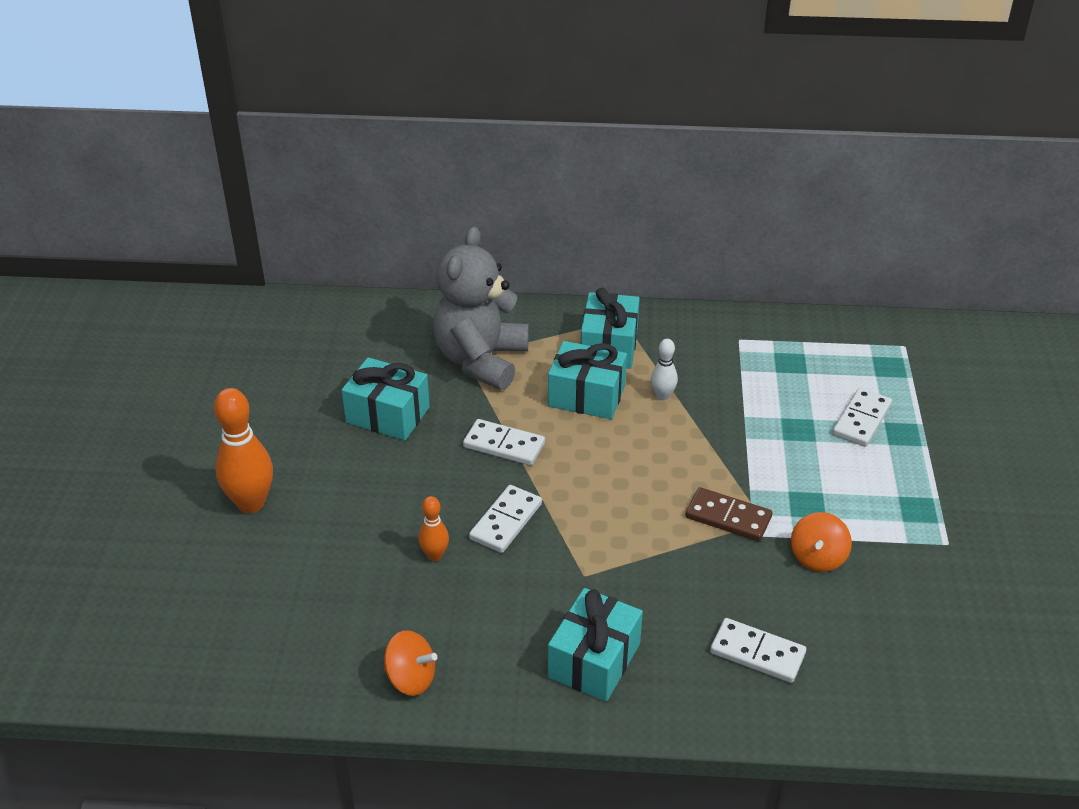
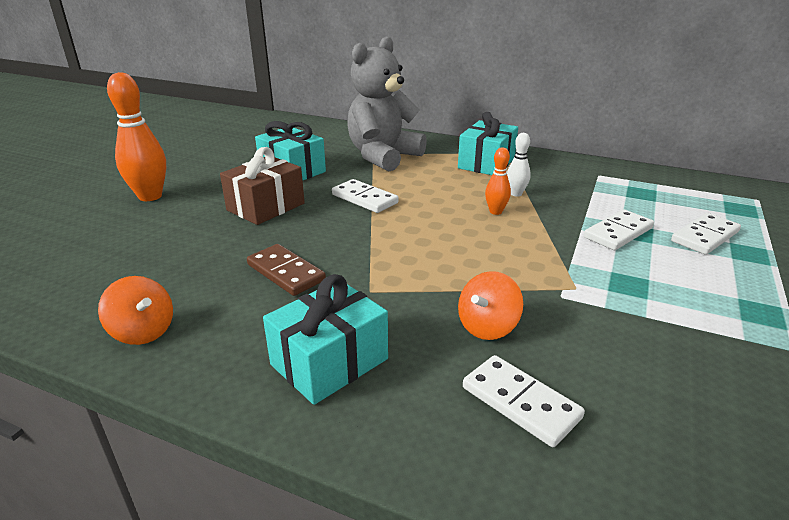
camera: 20 degrees right, 10 degrees down
orange bowling pin [418,496,449,561] -> orange bowling pin moved to [485,147,511,215]
white domino [469,485,542,553] -> white domino moved to [584,209,654,250]
turquoise gift [548,341,627,419] -> none
brown domino [685,487,772,541] -> brown domino moved to [247,244,326,296]
orange spinning top [791,512,852,572] -> orange spinning top moved to [458,271,523,340]
none -> brown gift [220,147,305,225]

